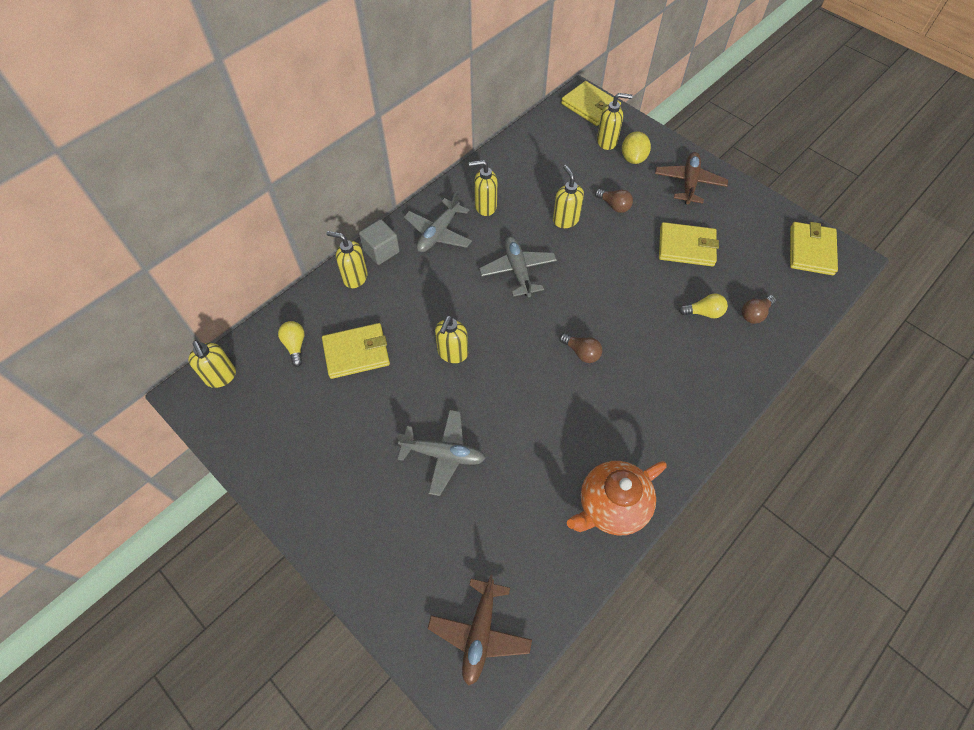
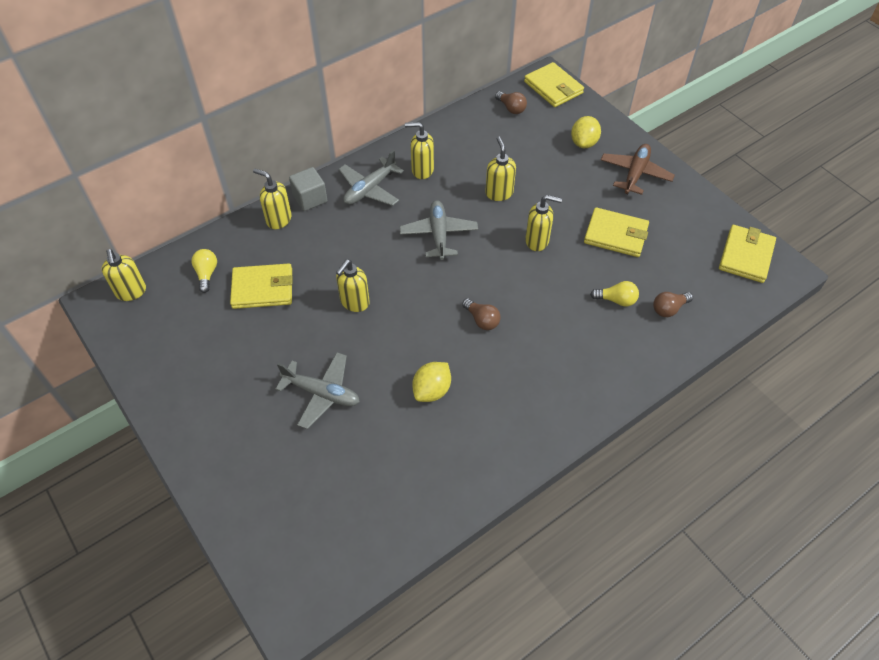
camera: 10 degrees right, 5 degrees down
brown plane [427,574,532,686] -> none
orange teapot [567,461,667,535] -> none
brown light bulb [595,189,633,213] -> brown light bulb moved to [495,91,527,114]
yellow soap dispenser [597,93,632,150] -> yellow soap dispenser moved to [525,195,562,251]
none -> yellow lemon [412,362,451,402]

